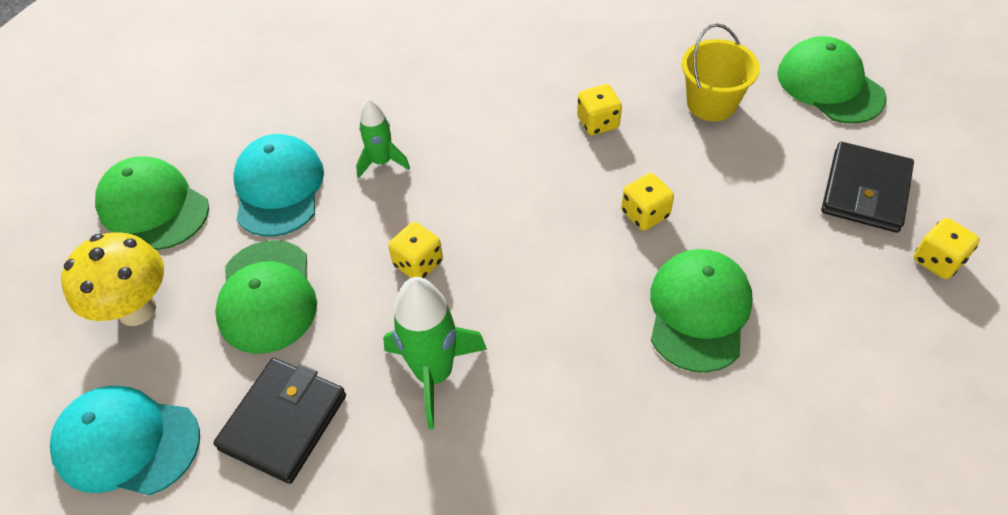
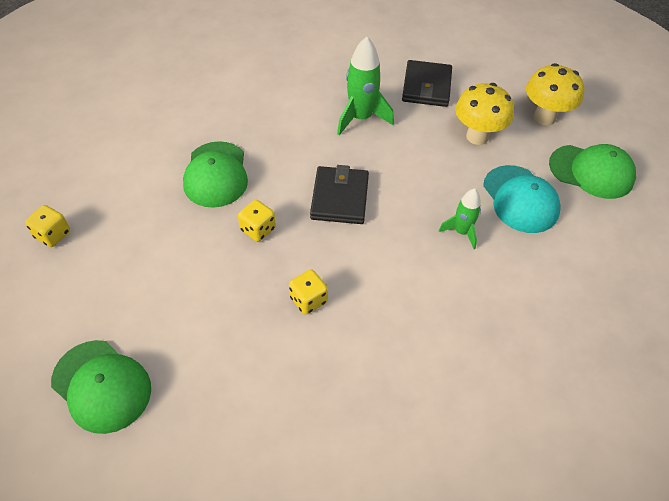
camera: 160 degrees right, 0 degrees up
turquoise cap [50,386,200,495] -> none
green cap [215,240,317,354] -> yellow mushroom [455,83,514,145]
yellow dice [388,222,443,278] -> none
yellow bucket [682,23,760,121] -> none
black wallet [821,142,914,233] -> black wallet moved to [310,165,369,224]

